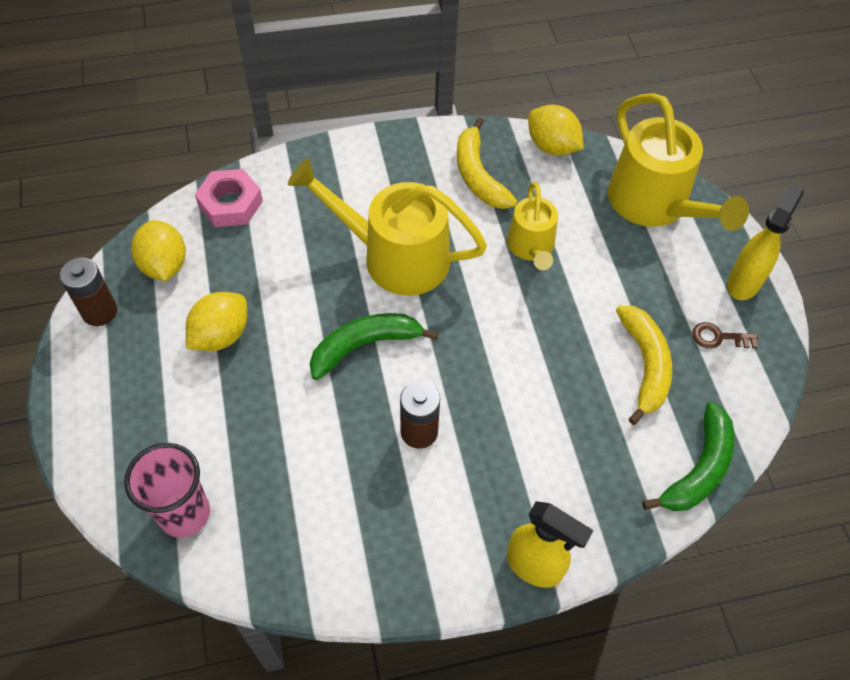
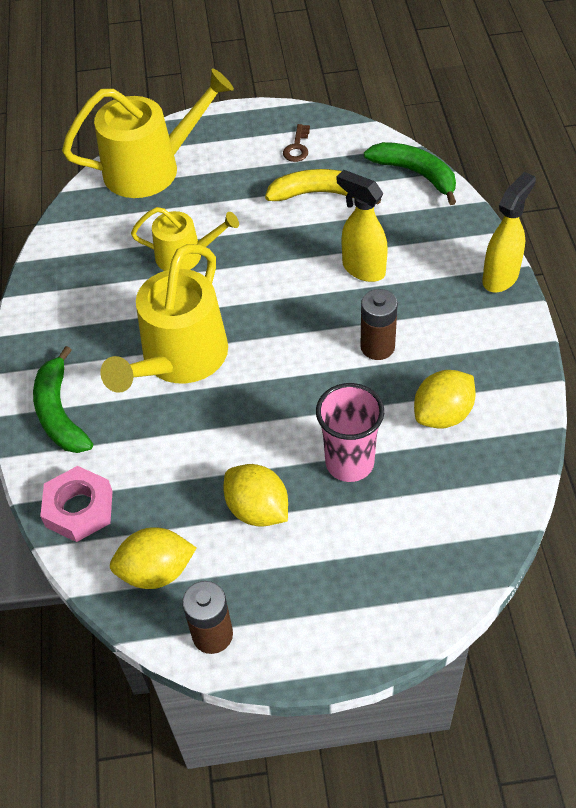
camera: 80 degrees left, 5 degrees down
pink cup [124,443,210,538] -> pink cup moved to [316,383,384,482]
green banana [310,313,439,380] -> green banana moved to [33,346,93,453]
yellow banana [457,117,518,209] -> none
yellow lemon [528,105,584,156] -> yellow lemon moved to [414,370,476,429]
yellow spray bottle [727,184,804,300] -> yellow spray bottle moved to [337,170,388,282]

